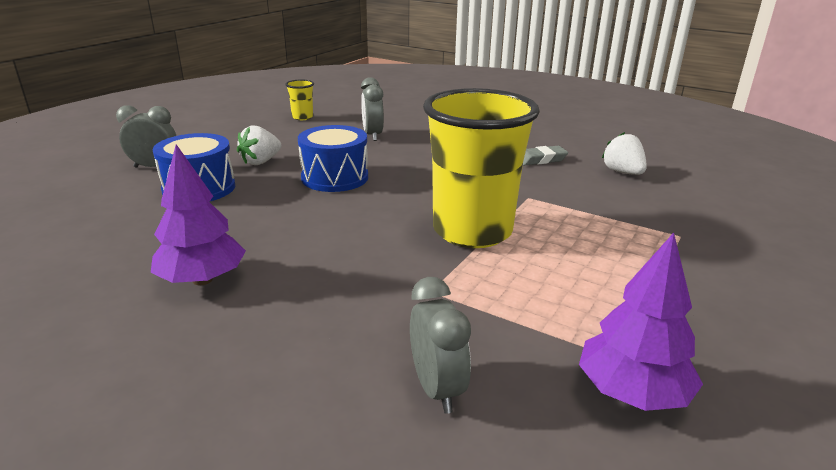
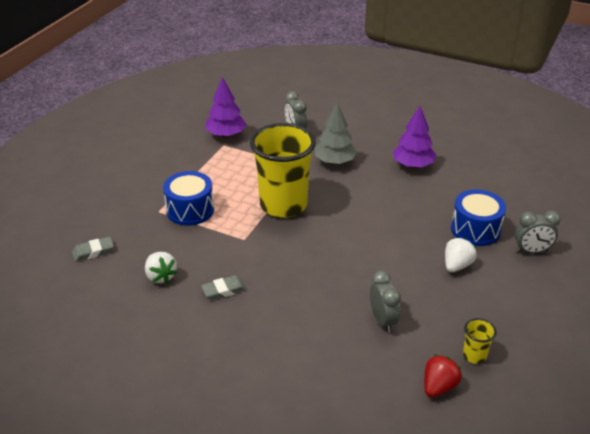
camera: 175 degrees right, 10 degrees up
blue drum [298,125,368,192] -> blue drum moved to [163,171,214,226]
none -> grey eraser [72,237,114,262]
none -> grey tree [315,103,357,164]
none -> red strawberry [424,354,462,398]

